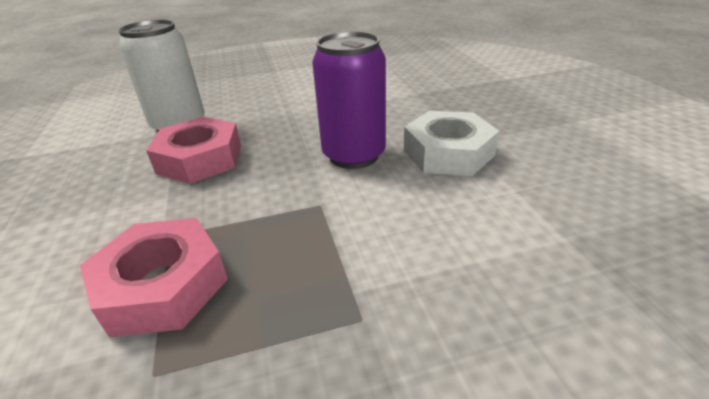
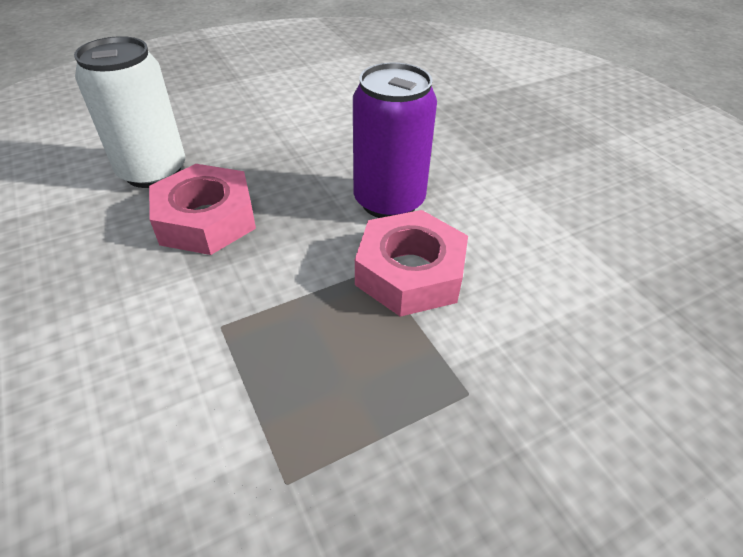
camera: 15 degrees left, 10 degrees up
pink nut [80,218,228,337] -> pink nut moved to [355,210,468,317]
white nut [404,111,499,176] -> none

